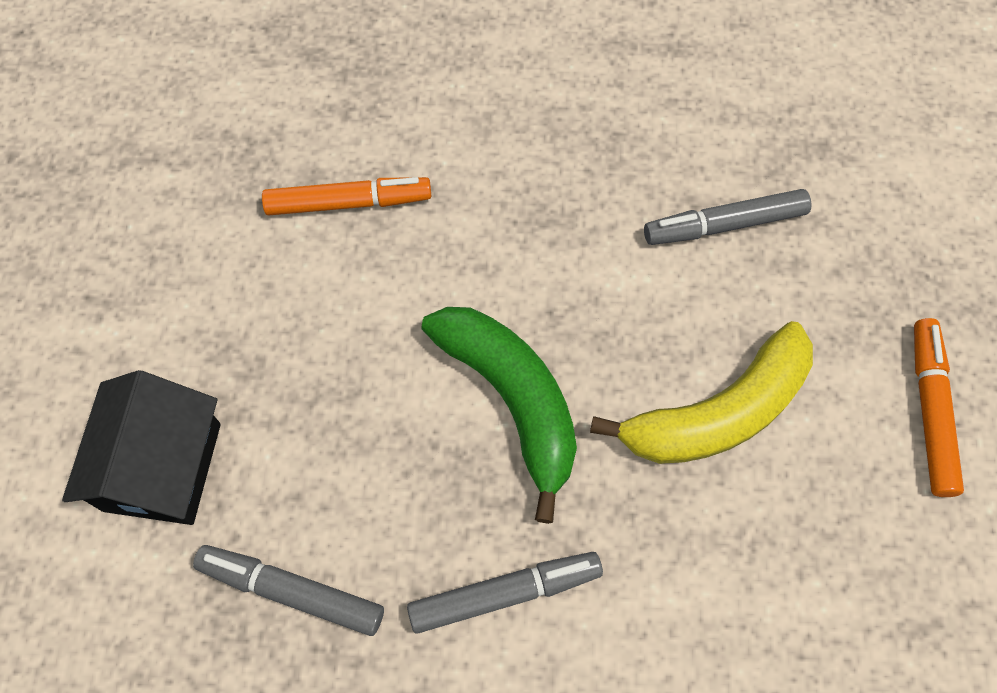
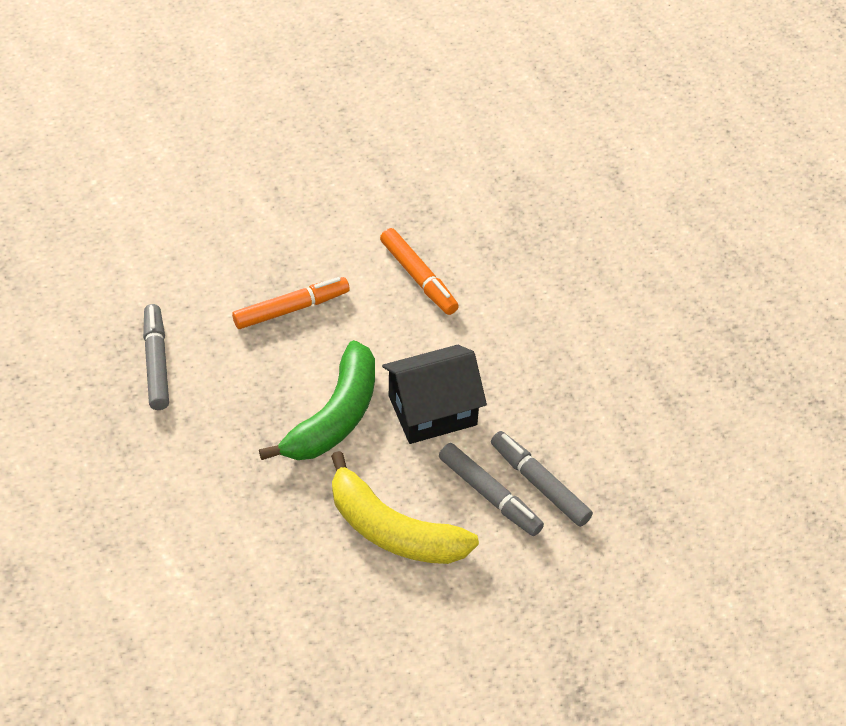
camera: 60 degrees right, 15 degrees down
black house [62,370,221,525] -> black house moved to [382,345,487,444]
grey marker [407,552,603,634] -> grey marker moved to [439,443,544,536]
orange marker [914,318,964,497] -> orange marker moved to [232,277,350,329]

